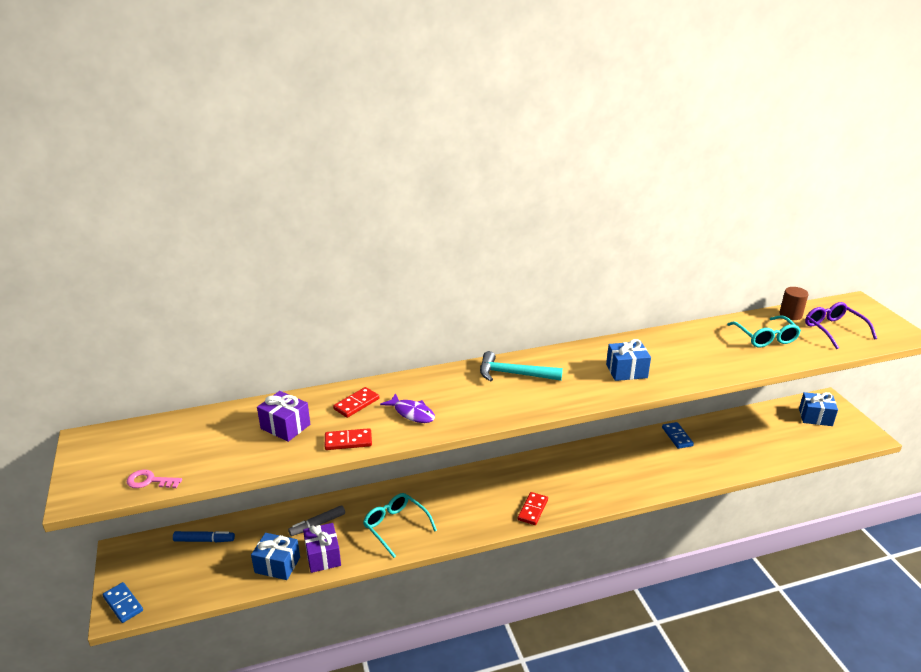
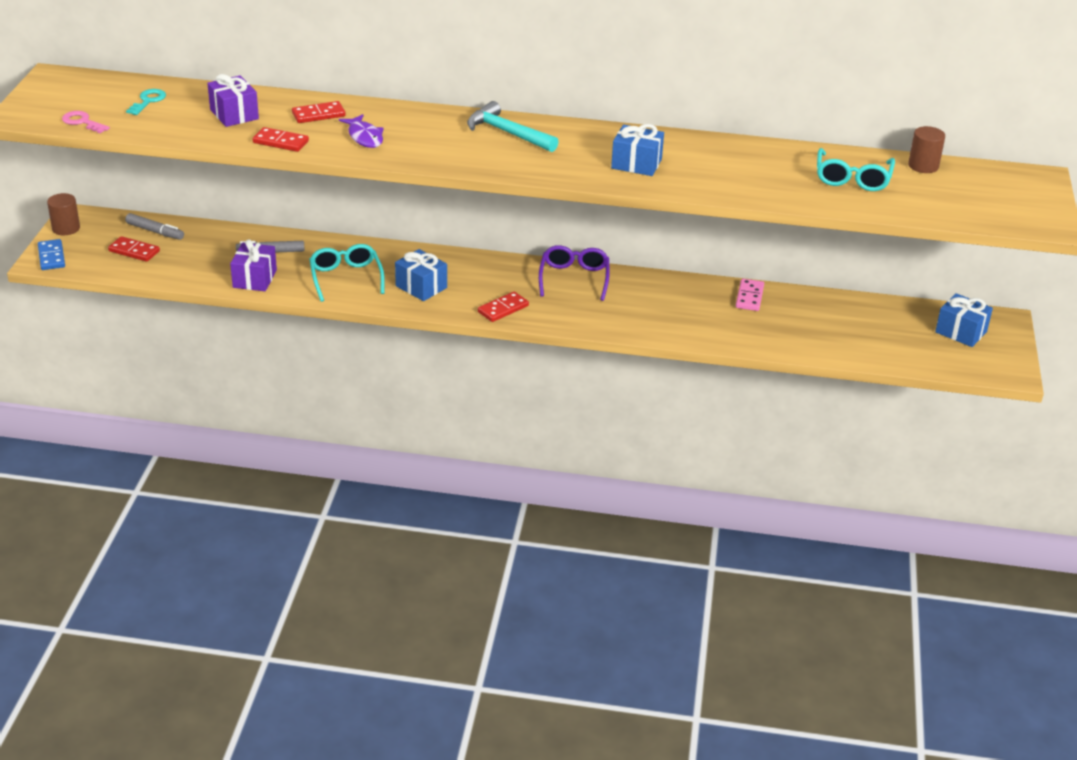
camera: 25 degrees right, 5 degrees up
blue marker [173,531,235,542] -> grey marker [125,213,184,240]
blue gift [251,533,300,580] -> blue gift moved to [395,249,447,301]
blue domino [662,422,694,449] -> pink domino [736,279,764,311]
purple glasses [805,302,877,349] -> purple glasses moved to [539,245,610,301]
none -> brown cylinder [47,193,80,235]
none -> red domino [108,236,160,262]
none -> turquoise key [126,89,166,115]

